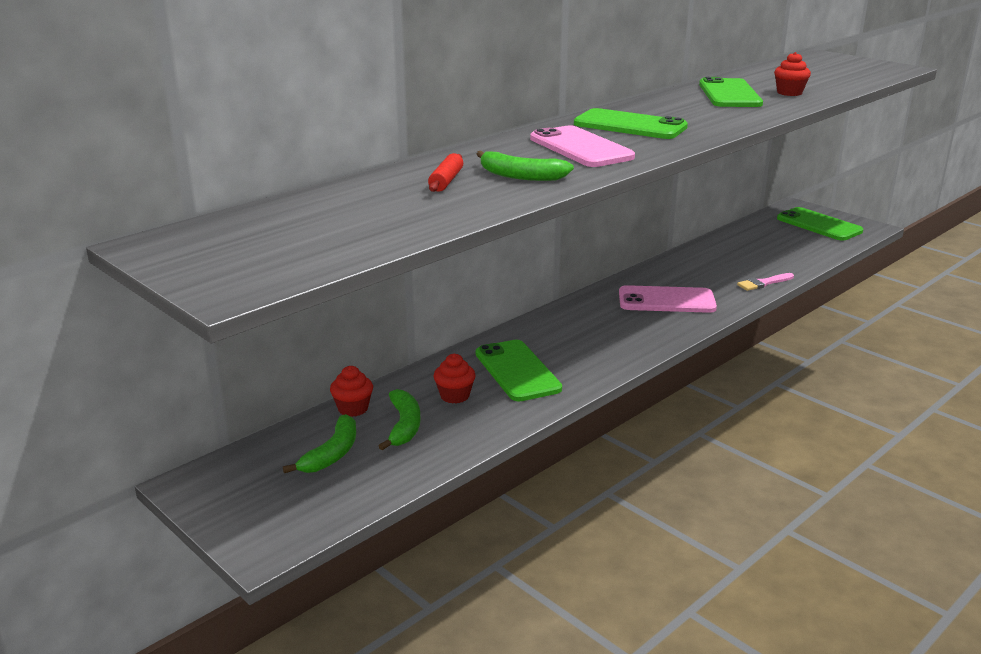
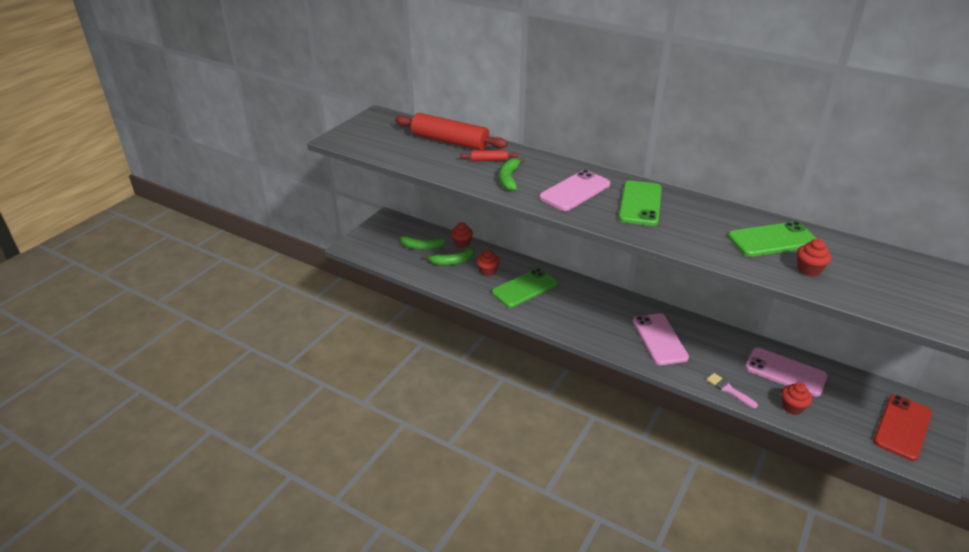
camera: 75 degrees right, 10 degrees up
green phone [777,207,863,241] -> red phone [873,395,932,461]
none -> red rolling pin [395,113,508,150]
none -> pink phone [745,348,828,397]
none -> red cupcake [782,383,812,415]

